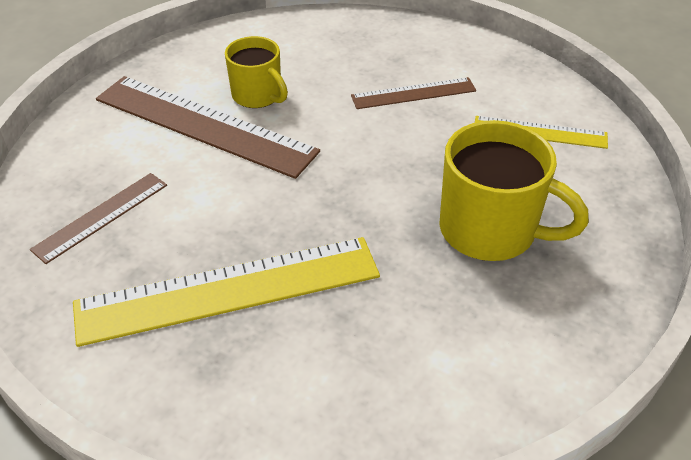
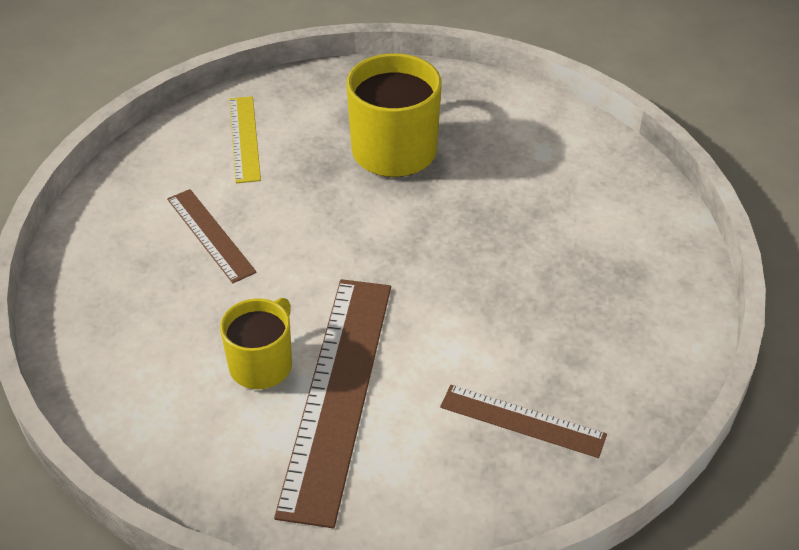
camera: 110 degrees left, 0 degrees up
yellow ruler [73,237,380,347] -> none

